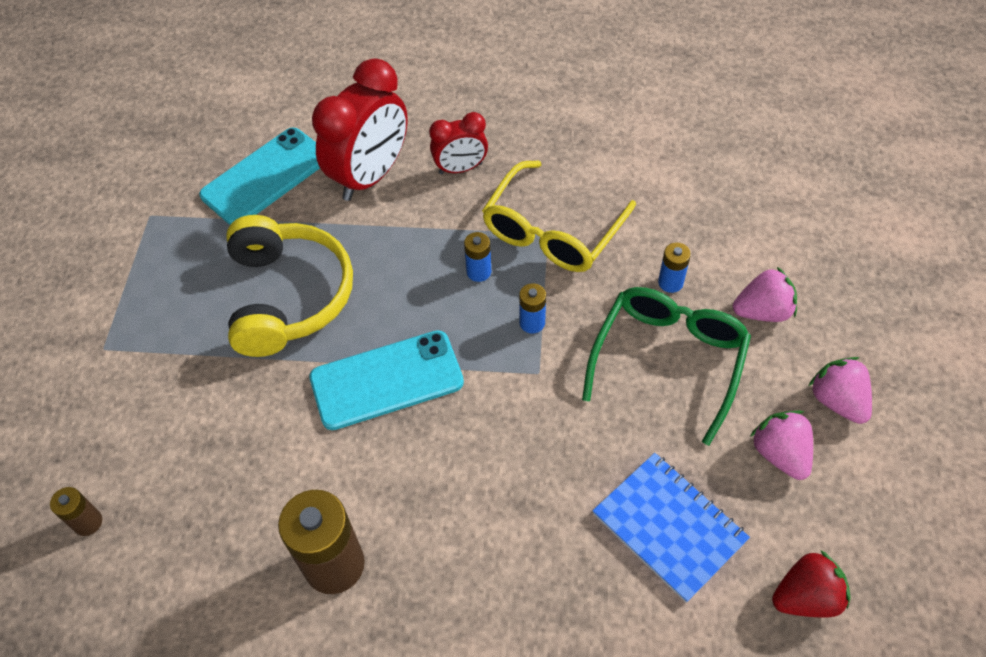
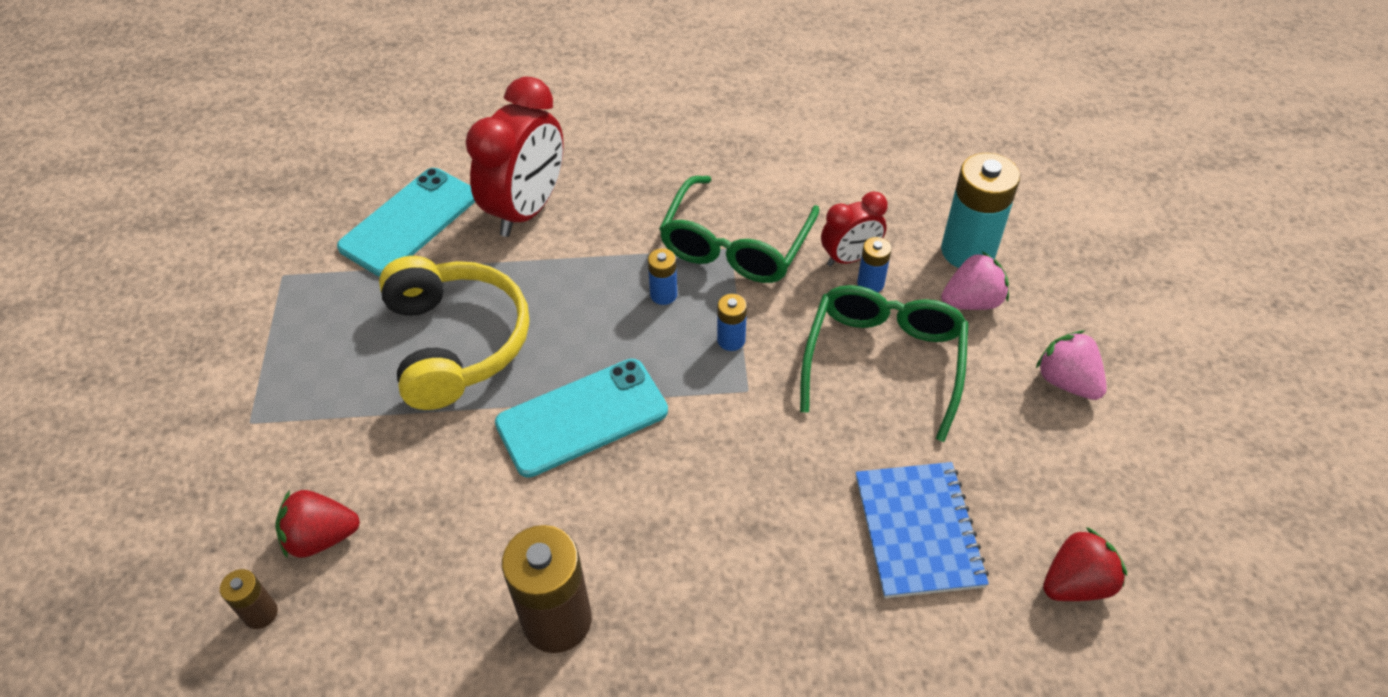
camera: 10 degrees left, 5 degrees down
red clock [429,112,488,174] -> red clock moved to [821,192,888,267]
yellow glasses [482,161,636,272] -> green glasses [659,176,819,283]
blue notebook [592,453,750,603] -> blue notebook turned 45 degrees clockwise [856,462,989,598]
pink strawberry [750,410,813,480] -> none
none -> red strawberry [275,490,360,558]
none -> turquoise battery [941,153,1020,268]

